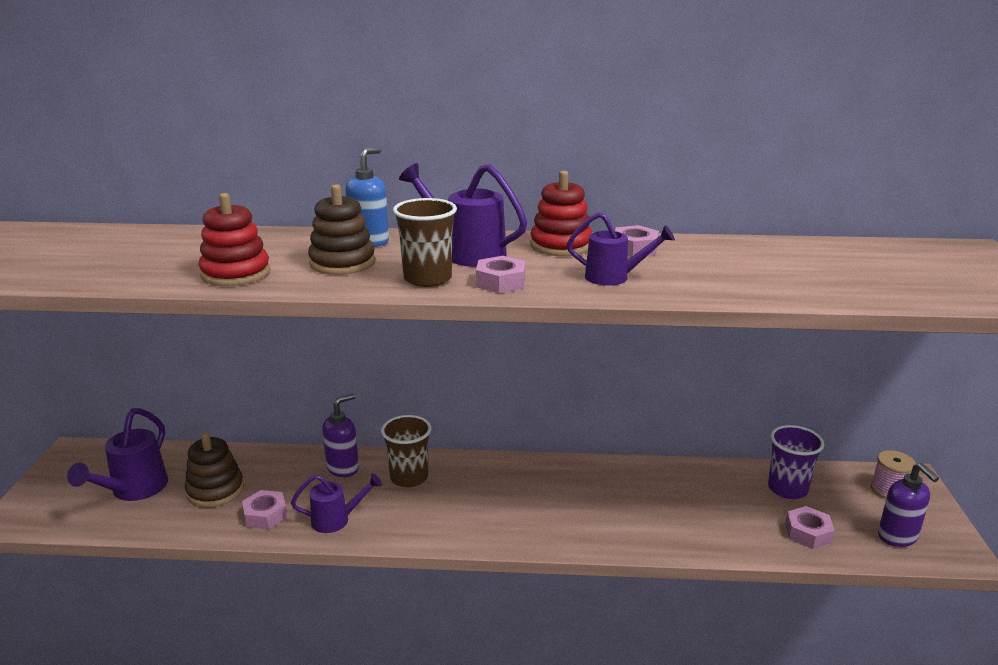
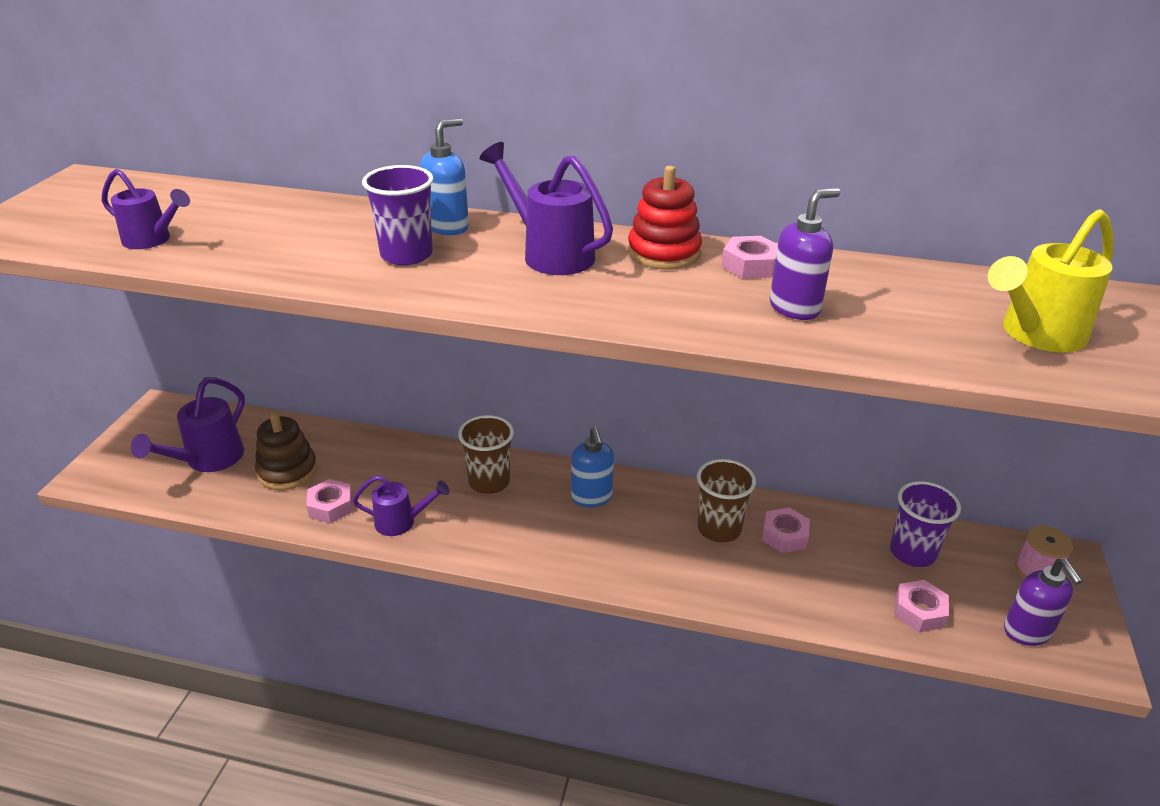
camera: 10 degrees right, 10 degrees up
red stacking toy [198,193,270,286] -> none
brown stacking toy [308,184,375,275] -> purple cup [362,165,434,265]
purple soap dispenser [322,393,359,477] -> purple soap dispenser moved to [770,188,841,320]
brown cup [393,198,457,287] -> brown cup moved to [697,459,756,542]
pink nut [476,256,525,293] -> pink nut moved to [762,507,810,553]
purple watering can [567,212,675,286] -> purple watering can moved to [102,169,190,249]
none -> blue soap dispenser [571,427,614,507]
none -> yellow watering can [988,209,1114,352]

